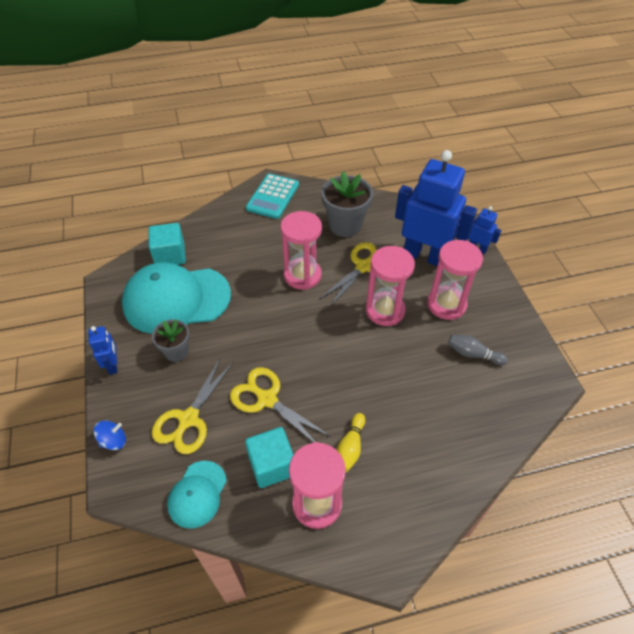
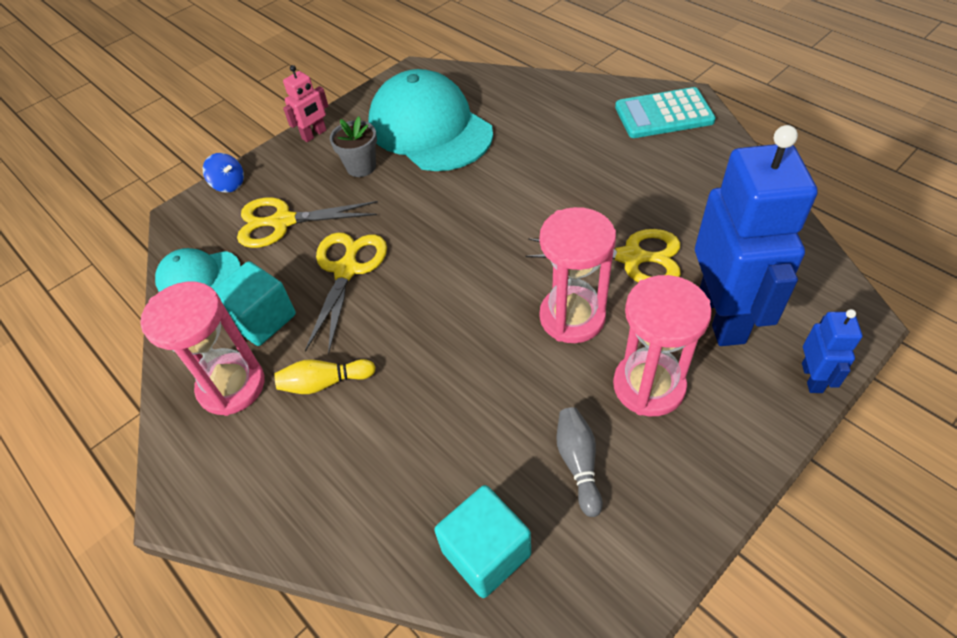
camera: 65 degrees right, 0 degrees up
blue robot [88,326,117,375] -> pink robot [283,65,328,142]
turquoise cube [148,223,186,265] -> turquoise cube moved to [434,485,531,598]
pink hourglass [280,211,322,290] -> none
grey flower pot [321,171,373,237] -> none

